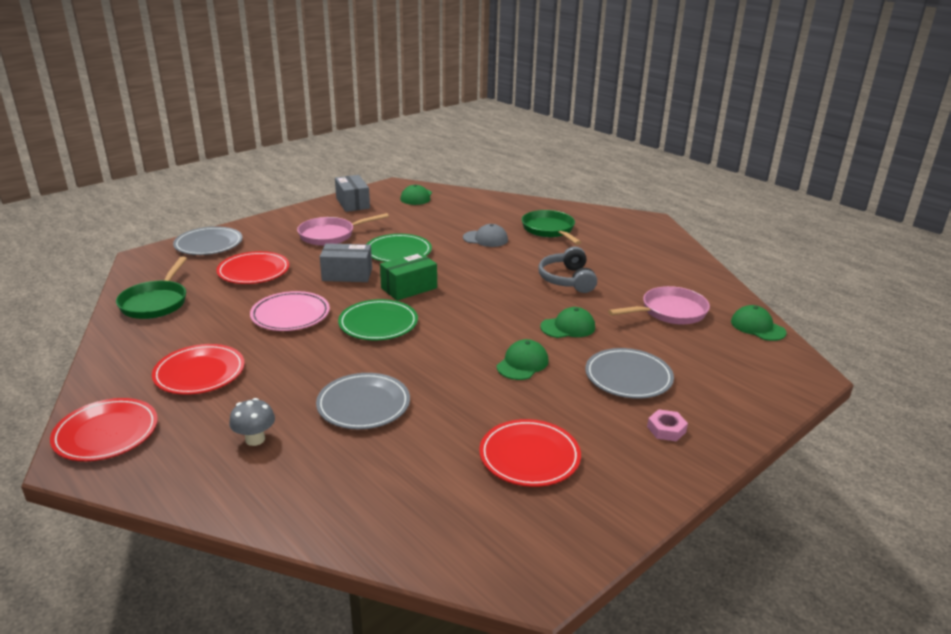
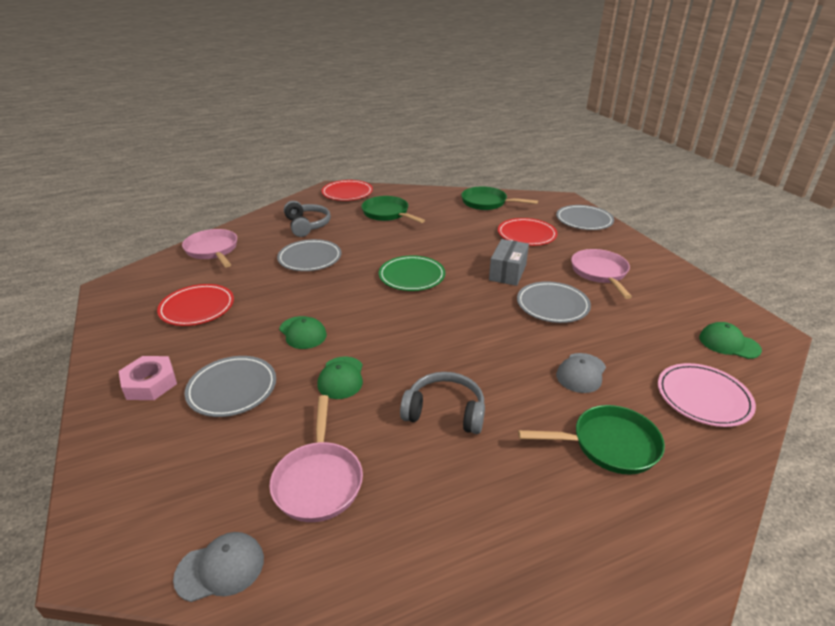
camera: 110 degrees right, 5 degrees up
red plate [152,344,245,395] -> green pan [361,196,425,223]
grey mushroom [229,398,275,446] -> grey headphones [284,201,331,237]
pink plate [250,291,330,331] -> pink plate moved to [658,363,756,427]
grey box [335,175,370,212] -> none
green plate [366,234,432,262] -> grey plate [517,281,591,323]
green box [380,252,437,301] -> none
pink nut [647,409,688,441] -> pink nut [119,356,177,400], size x1.56
green cap [731,305,787,341] -> grey cap [173,532,264,602]
none -> pink pan [182,229,237,267]

